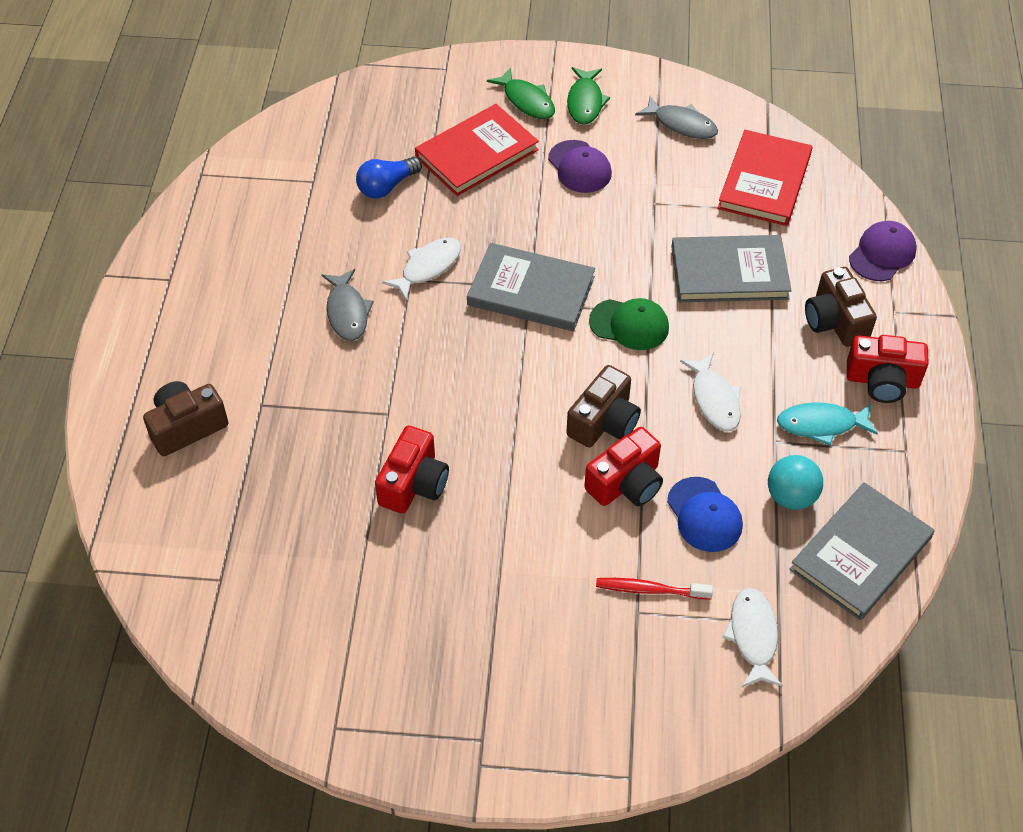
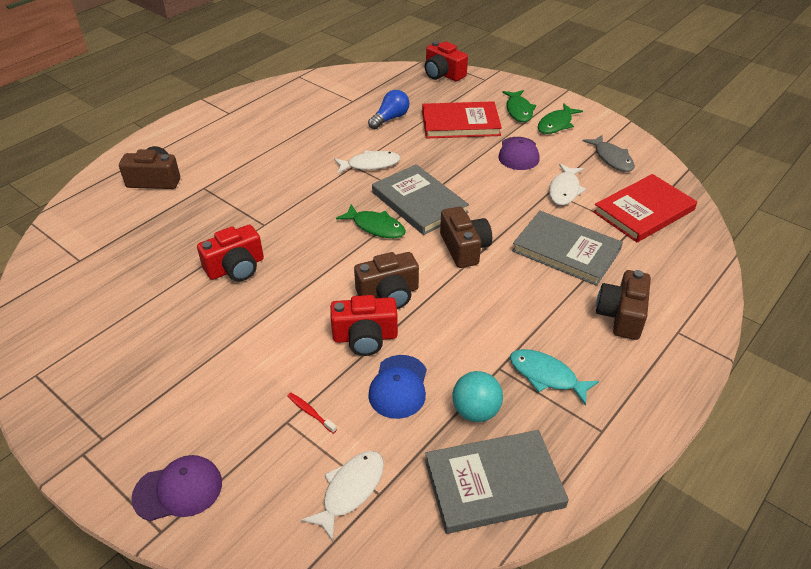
camera: 35 degrees right, 10 degrees down
grey fish [321,269,374,341] -> none
blue light bulb [356,157,422,198] -> blue light bulb turned 135 degrees clockwise [368,90,410,129]
green cap [589,298,669,350] -> brown camera [440,207,492,268]
red toothbrush [596,578,713,600] -> red toothbrush [287,393,337,434], size x0.66
white fish [680,353,741,431] -> white fish moved to [549,164,586,205]
red camera [847,335,929,403] -> red camera moved to [425,41,468,81]
purple cap [849,221,917,281] -> purple cap moved to [131,455,222,521]
none -> green fish [336,204,406,238]

